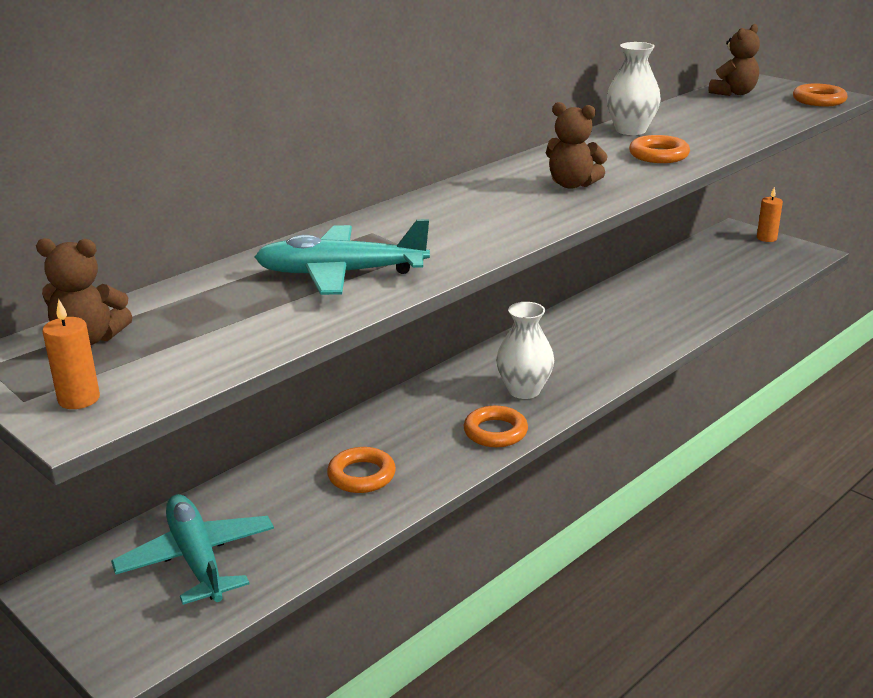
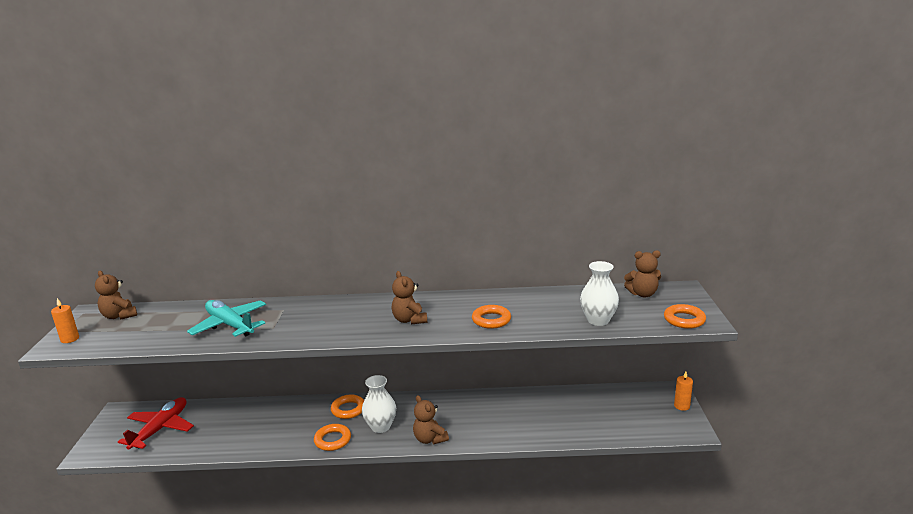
camera: 45 degrees right, 5 degrees down
turquoise plane [111,494,274,605] -> red plane [118,397,194,450]
orange ring [327,447,396,493] -> orange ring moved to [331,394,364,419]
white vase [606,42,661,135] -> white vase moved to [580,261,619,326]
none -> brown teddy bear [413,395,449,444]

